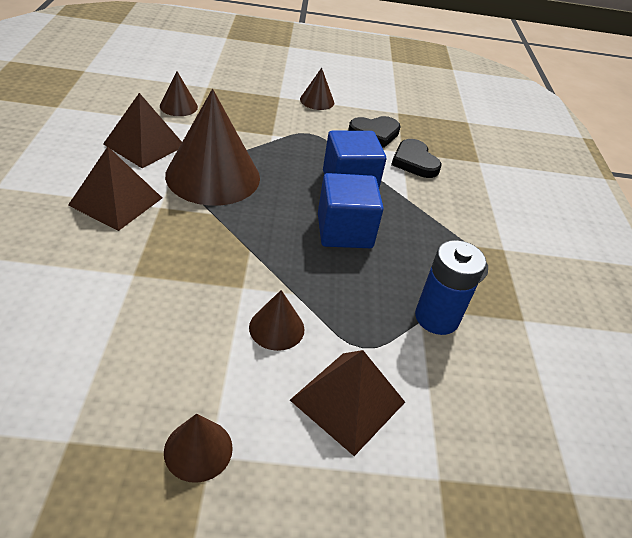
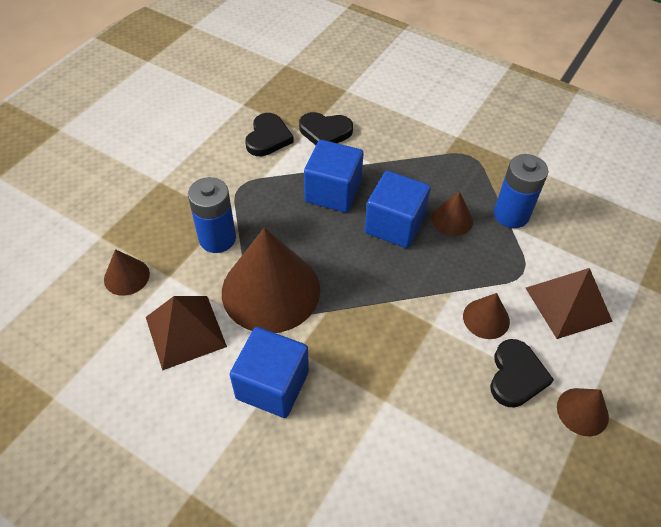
camera: 55 degrees left, 10 degrees up
brown pyramid [68,147,162,231] -> blue cube [230,327,309,418]
brown cone [300,68,334,110] -> brown cone moved to [431,191,473,236]
none -> blue battery [188,177,236,253]
none -> black heart [490,339,554,408]

